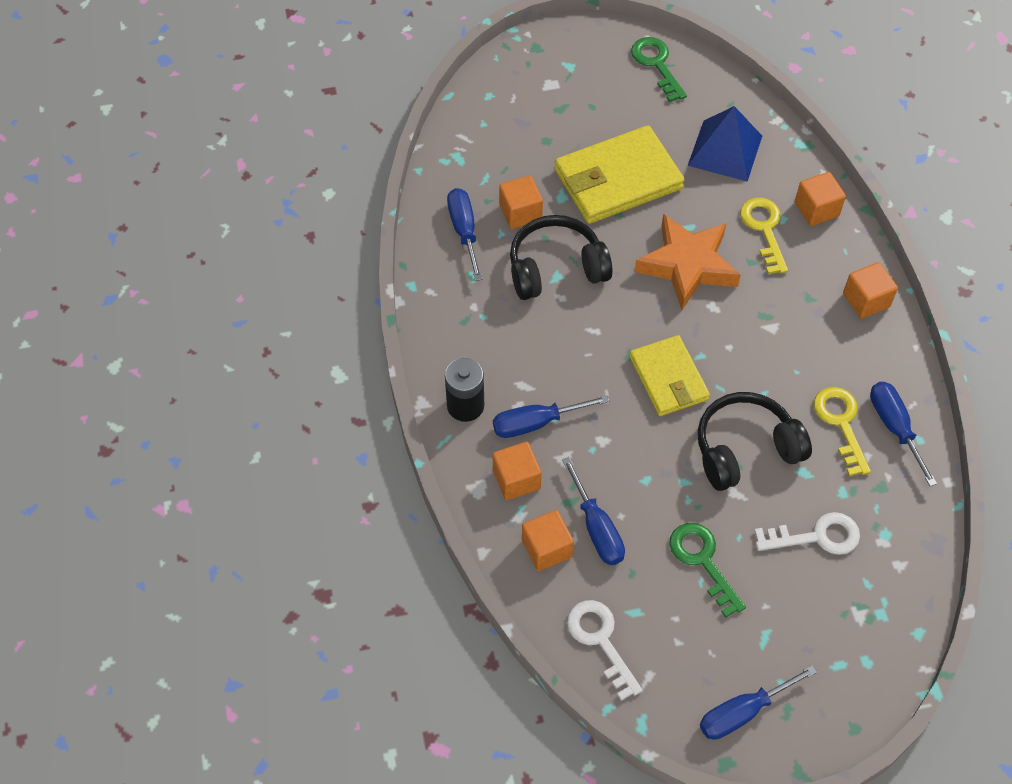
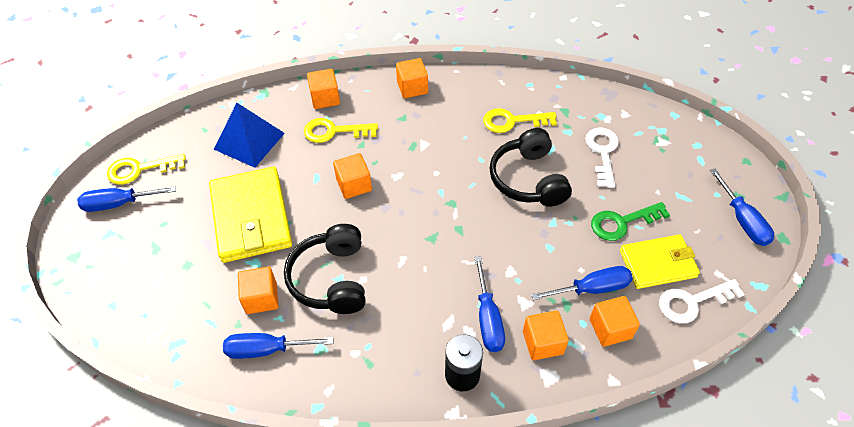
camera: 80 degrees left, 5 degrees down
yellow wallet [630,335,710,416] -> yellow wallet moved to [620,234,700,289]
green key [631,37,687,102] -> yellow key [107,154,186,185]
orange star [635,214,741,310] -> orange cube [333,153,372,199]
blue screwdriver [870,382,937,486] -> blue screwdriver moved to [77,186,176,212]

